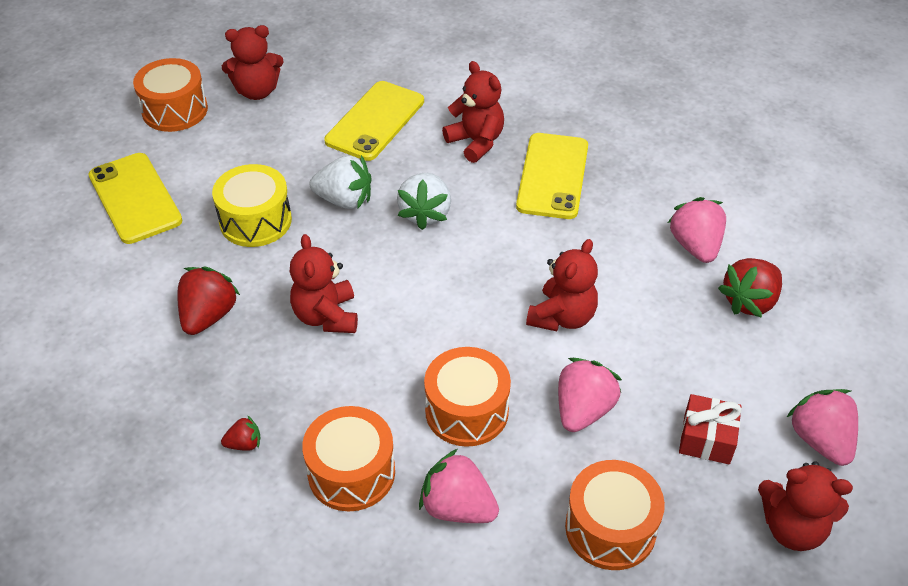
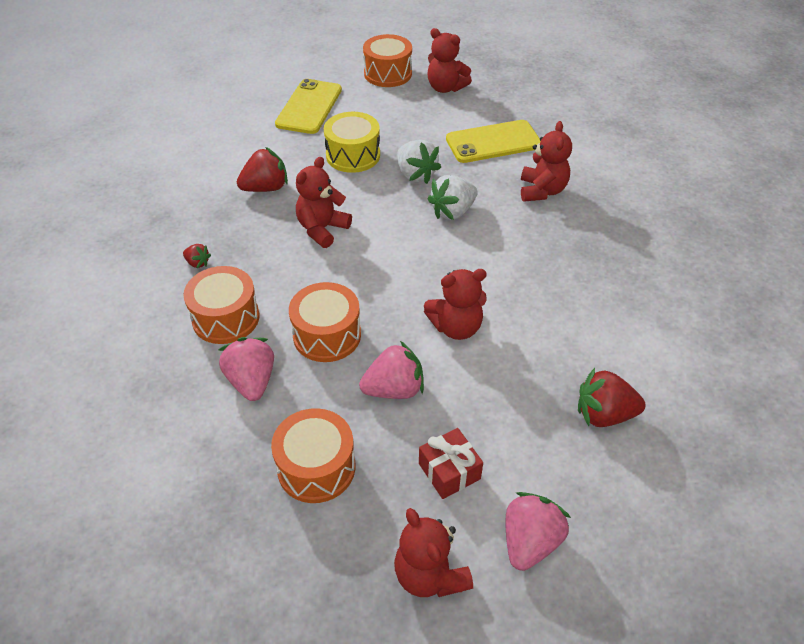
camera: 45 degrees right, 0 degrees up
yellow phone [516,133,588,219] -> none
pink strawberry [668,197,726,263] -> none

